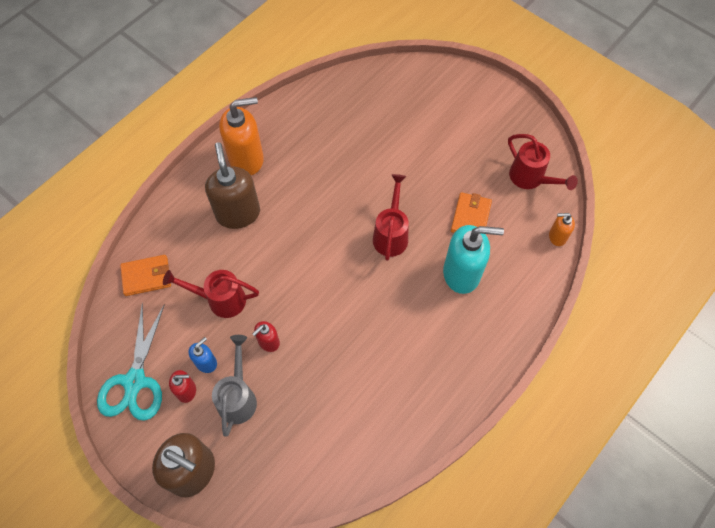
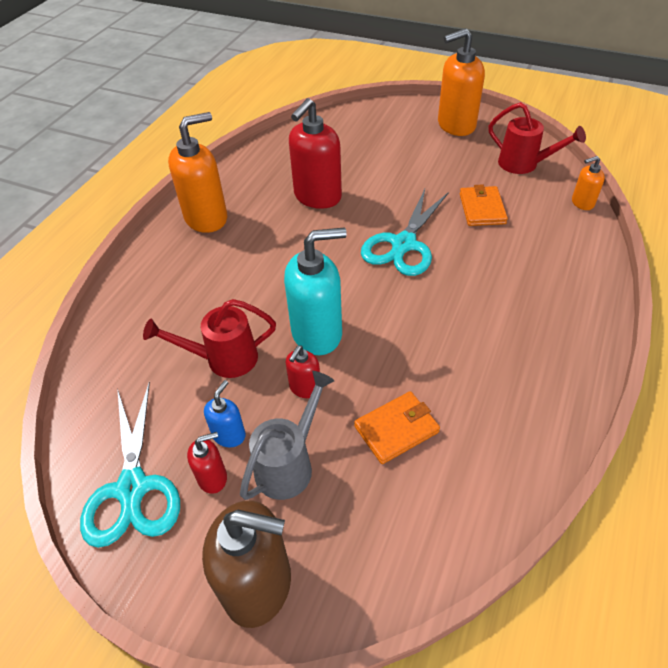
camera: 15 degrees left, 15 degrees down
orange wallet [120,255,171,296] -> orange wallet moved to [354,391,440,464]
brown soap dispenser [205,142,260,229] -> none
grey watering can [212,335,257,436] -> grey watering can turned 45 degrees clockwise [240,371,335,500]
red watering can [373,174,409,261] -> turquoise scissors [361,189,449,276]
turquoise soap dispenser [443,225,504,294] -> turquoise soap dispenser moved to [284,227,347,355]
none -> red soap dispenser [289,98,342,209]
none -> orange soap dispenser [438,28,485,136]

